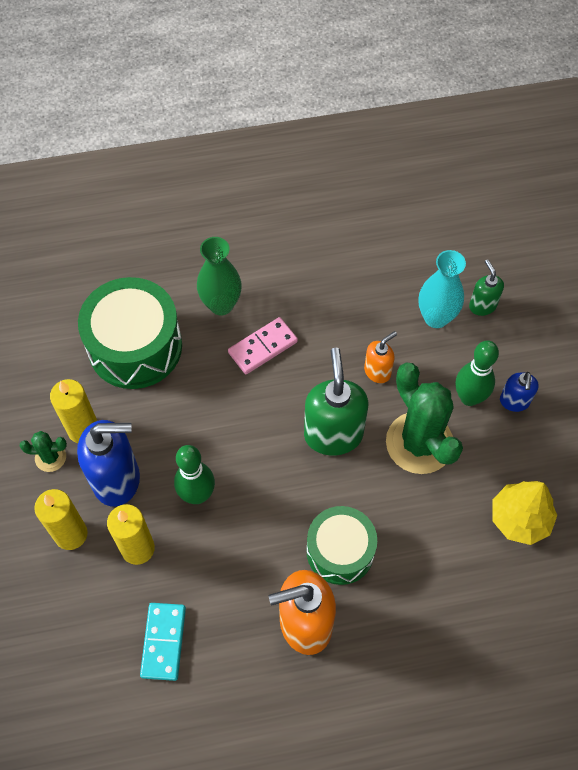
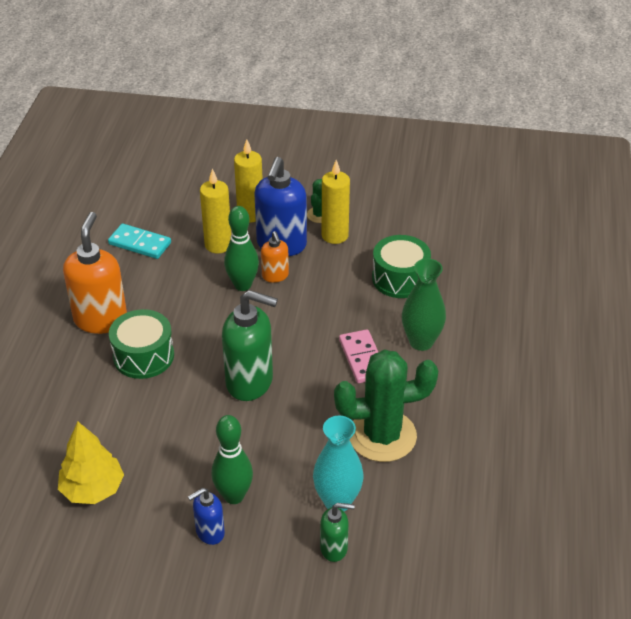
camera: 110 degrees right, 20 degrees down
green drum [78,277,182,389] -> green drum [372,235,431,298], size x0.66
orange soap dispenser [364,331,397,383] -> orange soap dispenser moved to [261,231,289,283]
green cactus [386,362,463,474] -> green cactus moved to [334,350,438,462]
blue soap dispenser [500,372,539,412] -> blue soap dispenser turned 60 degrees counterclockwise [188,488,225,545]

